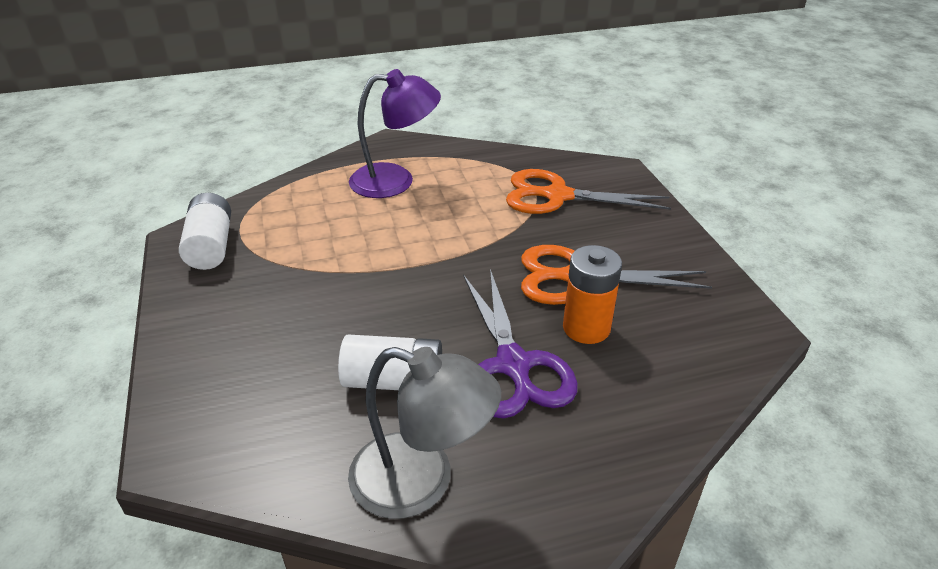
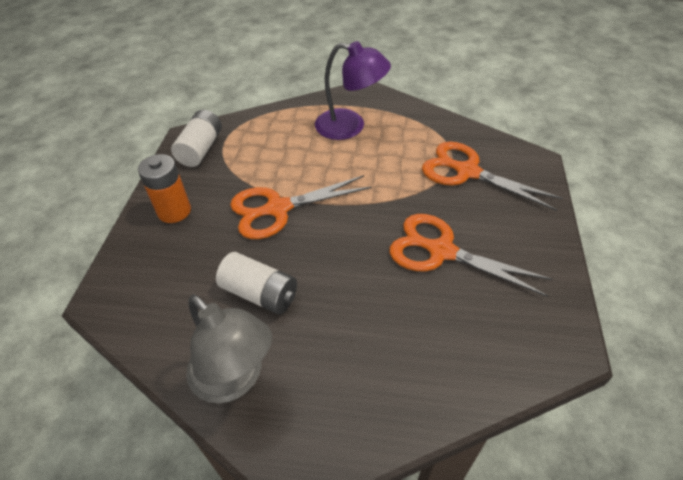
camera: 25 degrees right, 10 degrees up
purple scissors [464,269,578,418] -> none
orange battery [563,245,622,344] -> orange battery moved to [138,154,191,223]
none -> orange scissors [230,175,372,239]

